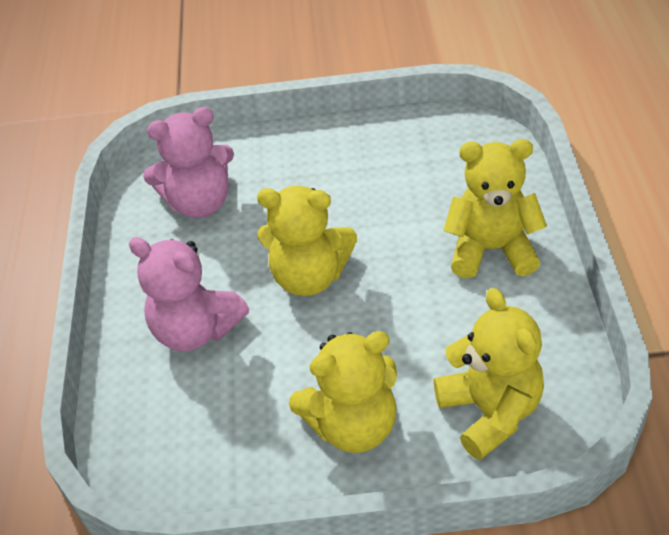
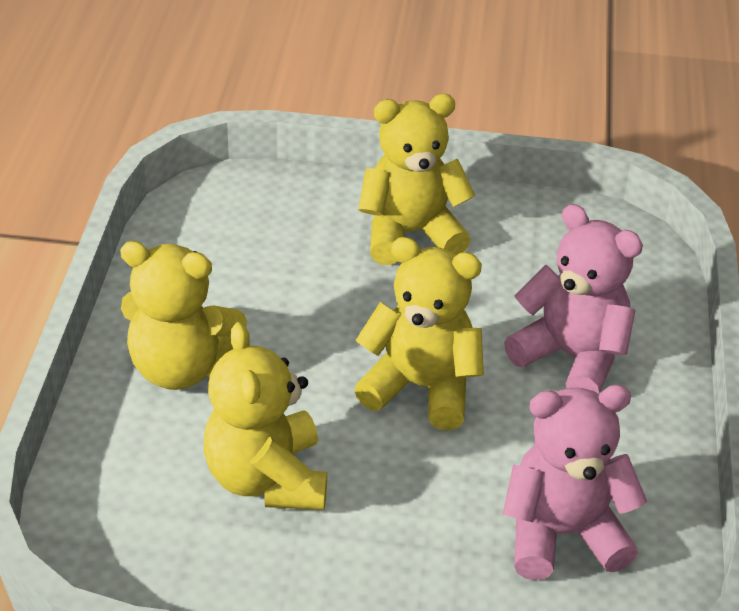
camera: 175 degrees left, 5 degrees down
yellow teddy bear [434,288,544,460] -> yellow teddy bear moved to [204,322,327,510]

